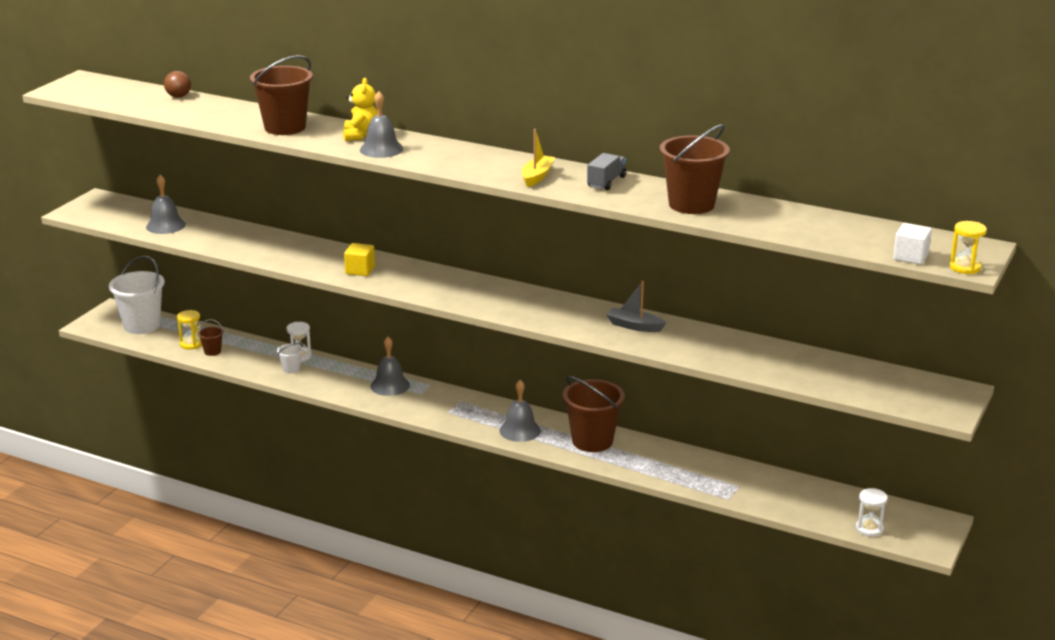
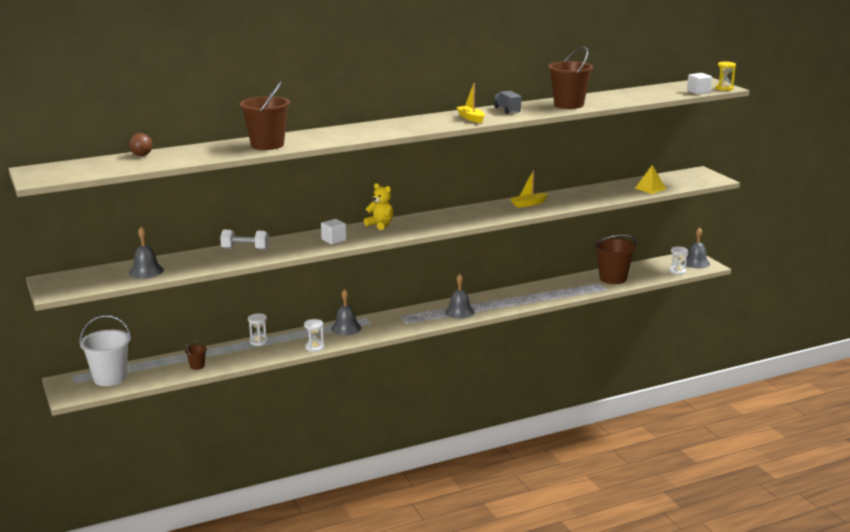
camera: 50 degrees left, 5 degrees down
yellow hourglass [177,310,202,350] -> none
white bucket [277,343,303,374] -> none
yellow teddy bear [343,78,378,141] -> yellow teddy bear moved to [364,183,393,230]
yellow cube [344,243,375,276] -> white cube [321,219,347,245]
grey bell [360,91,403,158] -> grey bell moved to [683,227,710,268]
brown bucket [563,376,625,452] -> brown bucket moved to [594,235,637,284]
grey boat [606,281,666,332] -> yellow boat [510,170,548,208]
none -> white dumbbell [220,230,269,250]
none -> white hourglass [304,319,324,352]
none -> yellow pyramid [635,165,666,194]

